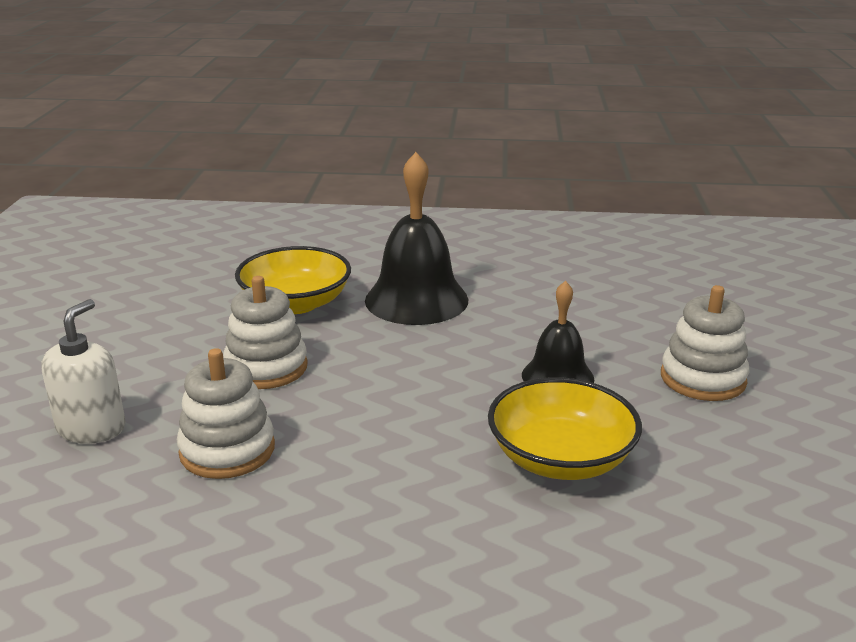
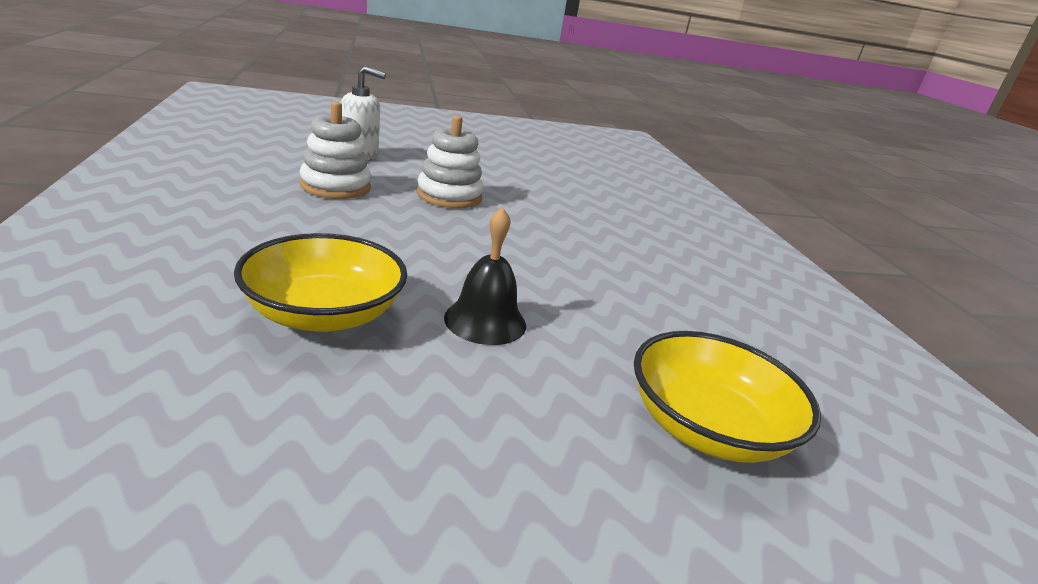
camera: 70 degrees right, 0 degrees up
yellow bowl [235,246,351,314] -> yellow bowl moved to [634,331,821,463]
black bell [365,152,468,325] -> none
white stacking toy [661,285,749,401] -> none

